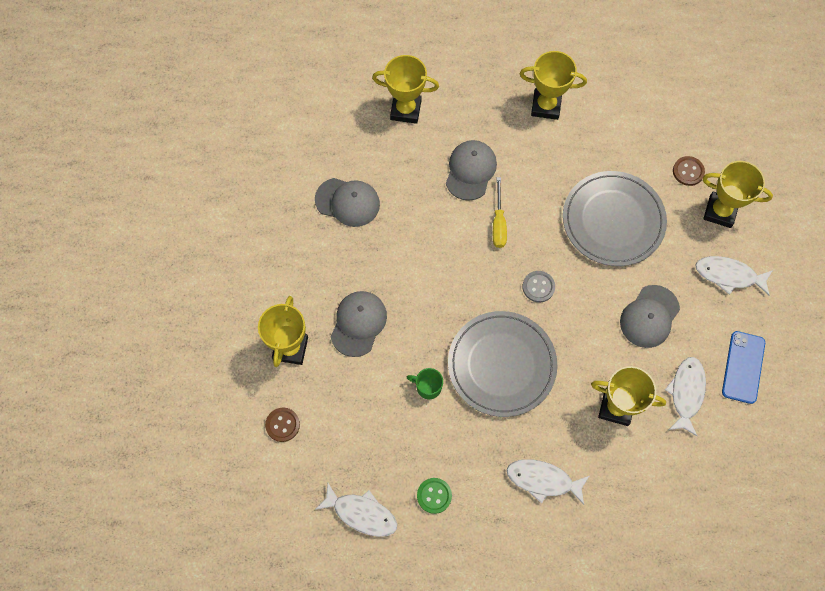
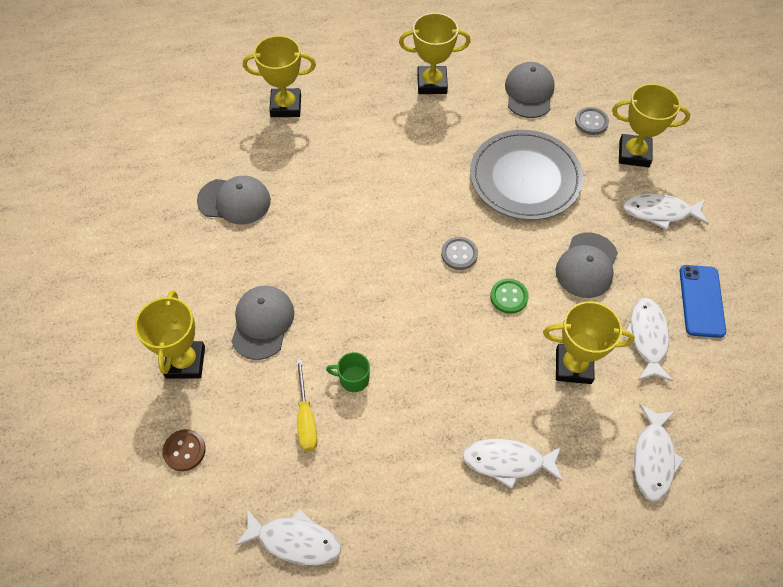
camera: 10 degrees left, 10 degrees down
green button [417,478,452,514] -> green button moved to [490,279,529,314]
grey cap [446,140,497,201] -> grey cap moved to [505,62,555,118]
grey plate [448,311,557,417] -> none
yellow screwdriver [493,177,507,248] -> yellow screwdriver moved to [296,359,318,451]
brown button [673,156,705,186] -> grey button [575,107,609,135]
none -> white fish [634,404,685,501]

